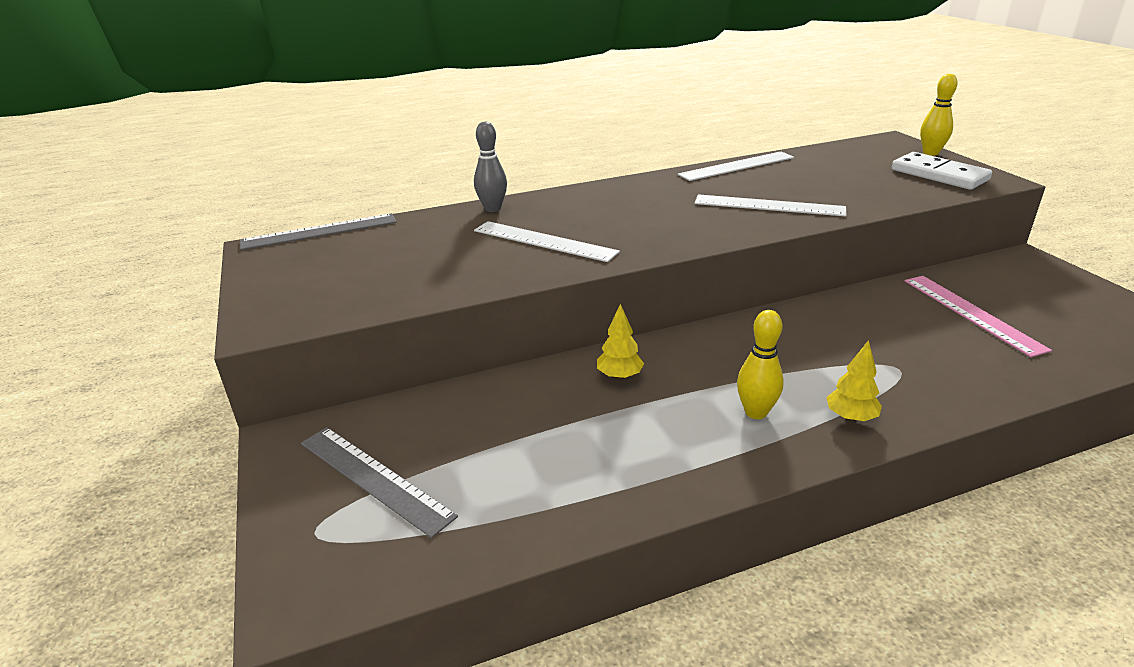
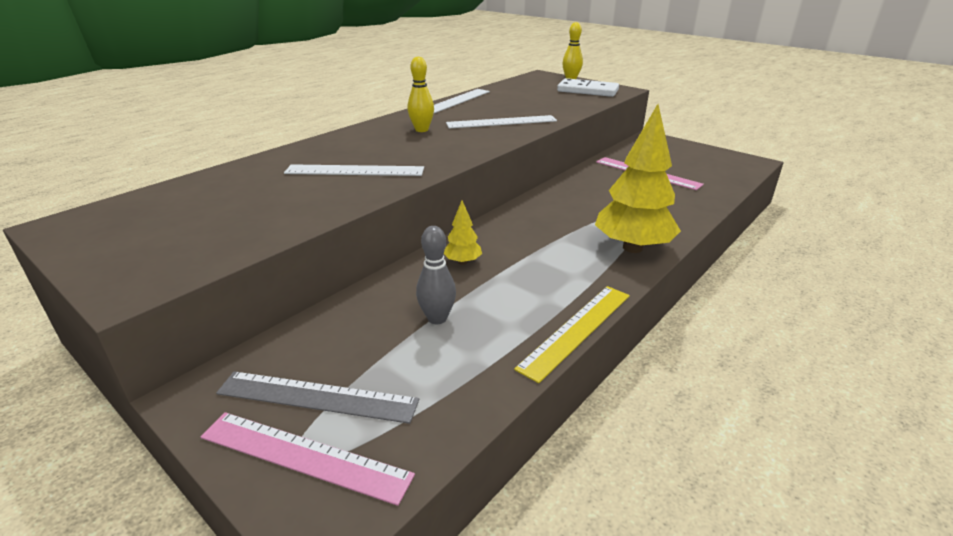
camera: 30 degrees left, 0 degrees up
grey ruler [240,213,396,250] -> none
grey bowling pin [474,122,507,212] -> grey bowling pin moved to [416,226,456,325]
yellow bowling pin [737,310,784,419] -> yellow bowling pin moved to [407,57,434,132]
yellow tree [826,340,882,422] -> yellow tree [595,104,681,253], size x2.18
none -> pink ruler [201,412,415,506]
none -> yellow ruler [514,286,630,383]

